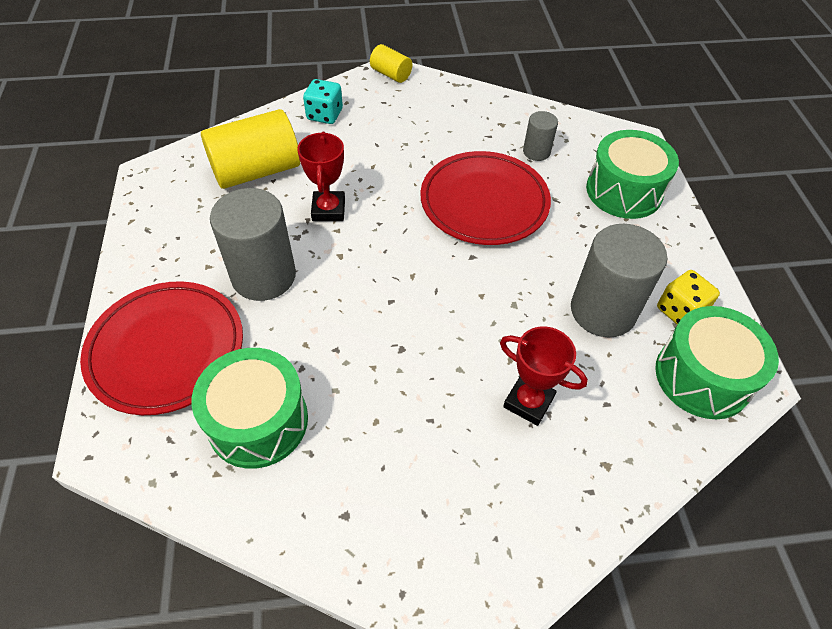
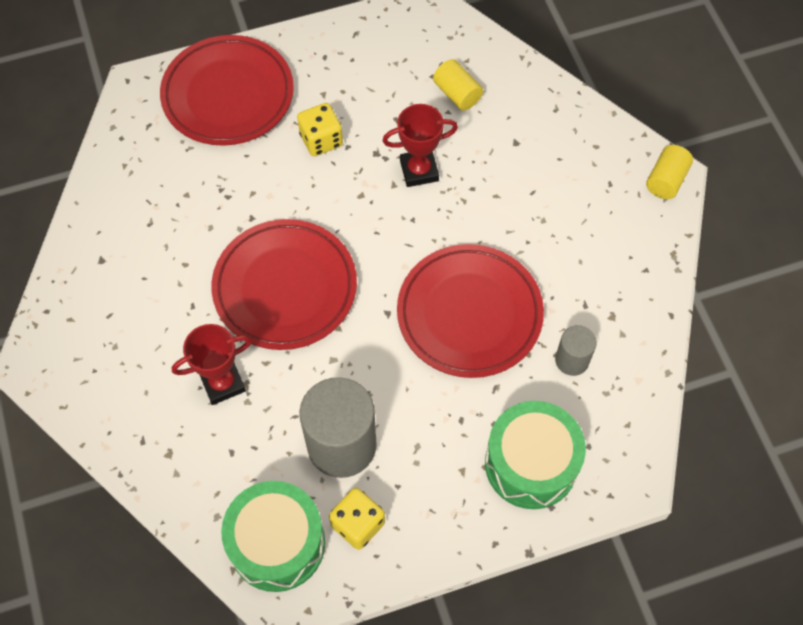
camera: 80 degrees right, 10 degrees up
green drum [192,348,308,469] -> none
yellow cylinder [201,109,300,189] -> yellow cylinder [433,59,483,111], size x0.51
grey cylinder [210,188,296,301] -> yellow dice [297,103,343,156]
turquoise dice [303,79,343,124] -> none
red trophy [500,327,588,426] -> red trophy turned 45 degrees clockwise [172,324,252,405]
none -> red plate [211,219,357,350]

